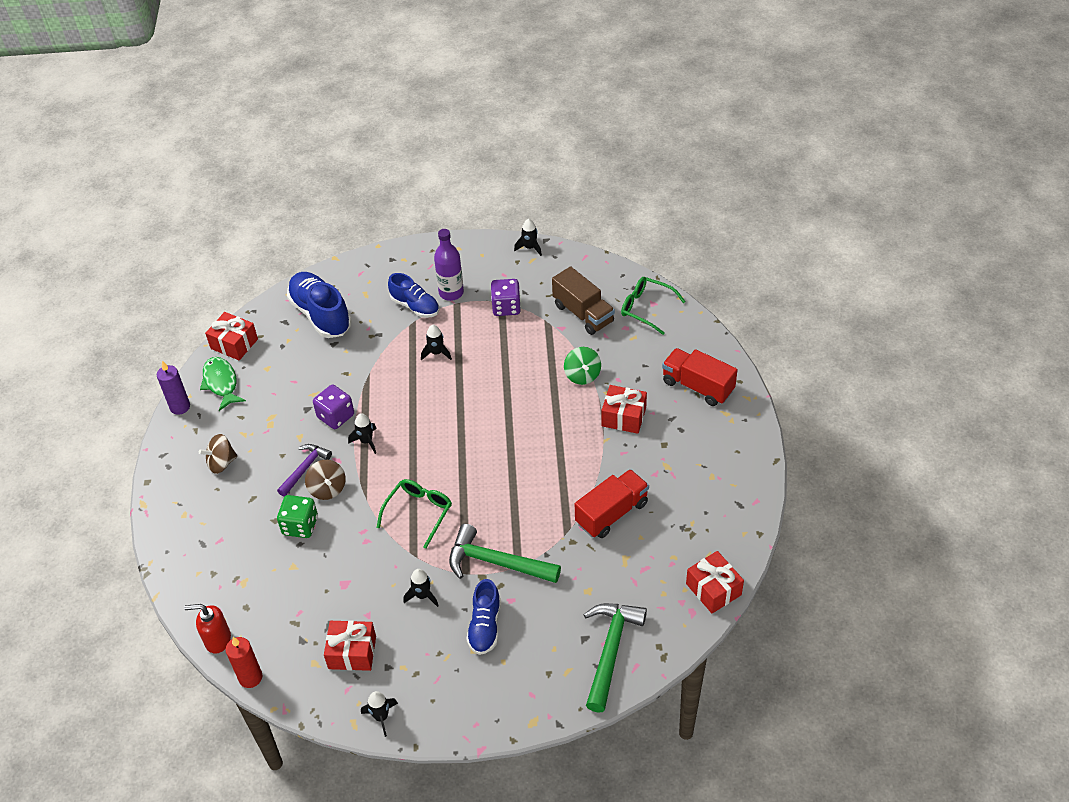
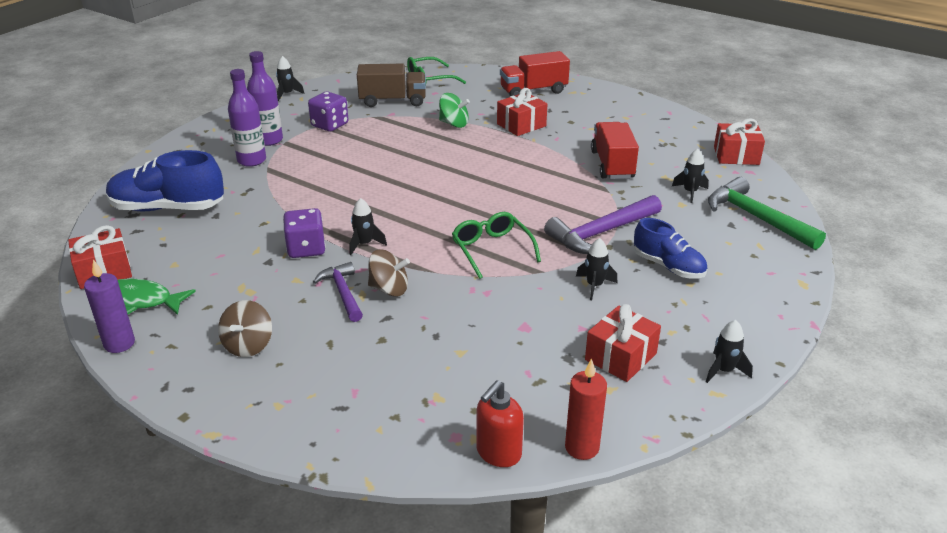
camera: 55 degrees left, 15 degrees down
green dice [277,495,318,538] -> none
blue shoe [388,273,439,318] -> purple bottle [228,69,266,167]
black rocket [421,325,452,360] -> black rocket moved to [672,149,709,203]
green hammer [449,524,561,583] -> purple hammer [544,195,662,254]

